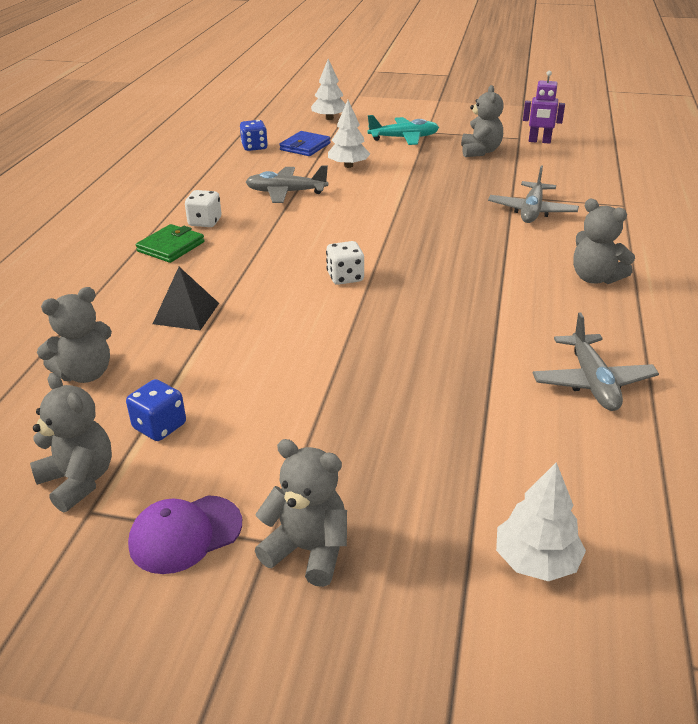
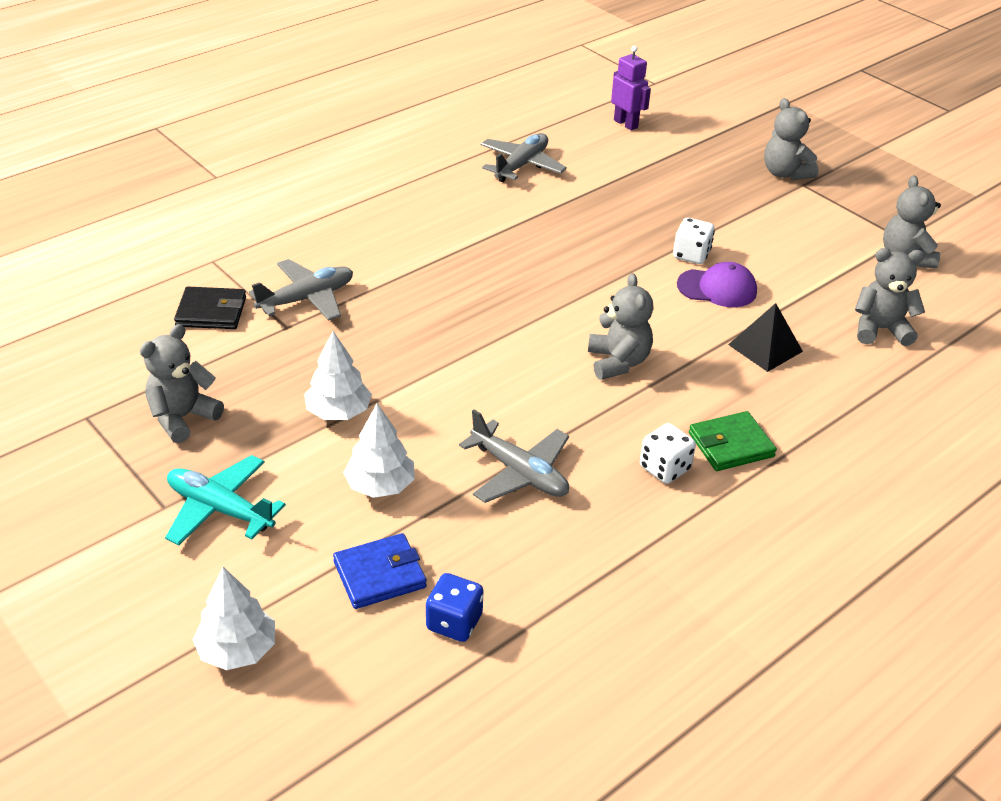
camera: 145 degrees left, 5 degrees up
blue dice [126,379,186,441] -> none
purple cap [128,495,242,574] -> purple cap moved to [677,262,757,307]
white dice [326,241,364,285] -> white dice moved to [673,218,715,264]
white tree [496,462,586,581] -> white tree moved to [304,331,372,420]
purple robot [523,71,565,144] -> purple robot moved to [611,46,651,130]
grey teddy bear [573,199,635,284] -> grey teddy bear moved to [588,273,654,380]
none -> black wallet [174,287,246,329]

